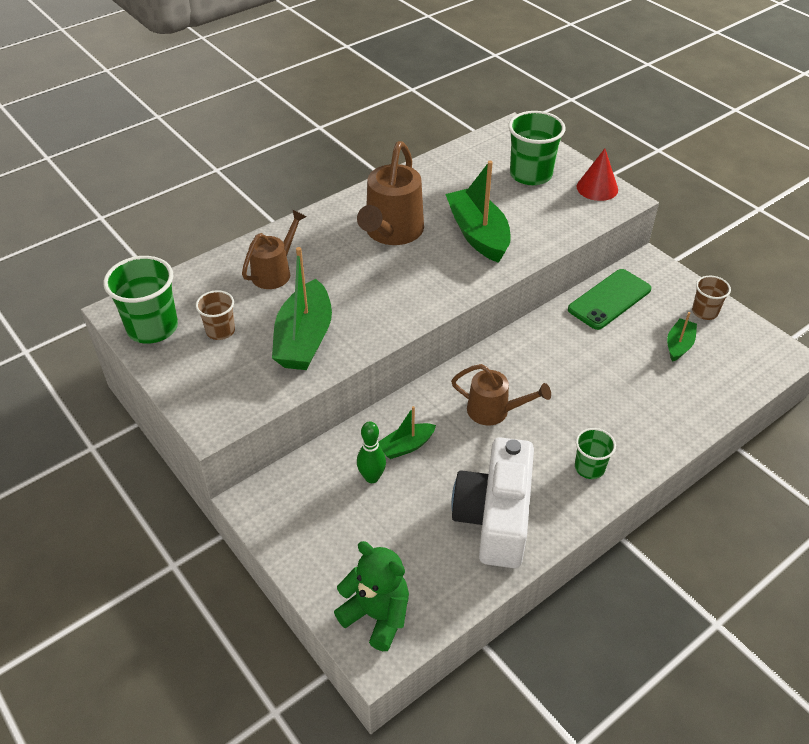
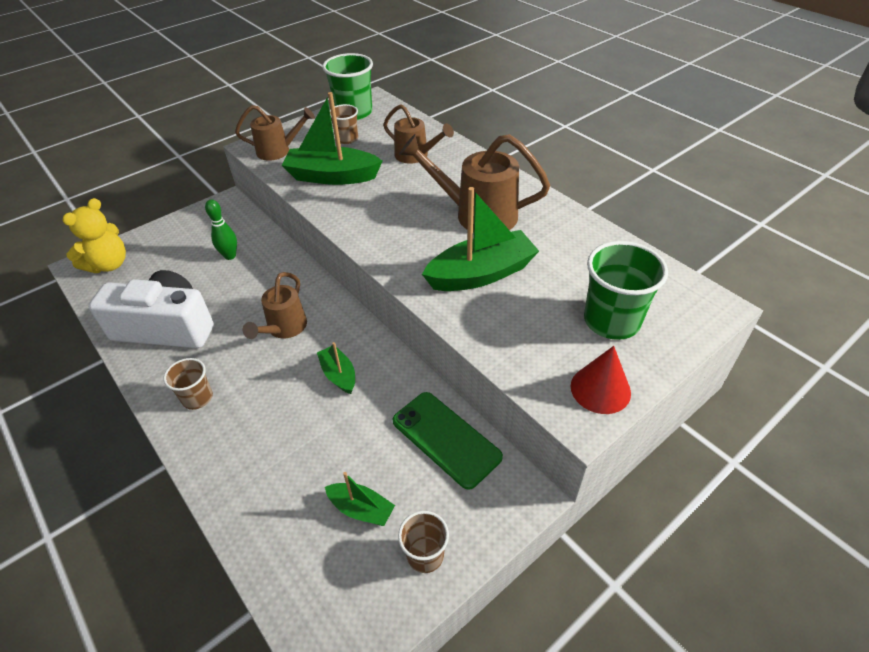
camera: 90 degrees right, 0 degrees up
green teddy bear [334,541,409,651] -> yellow teddy bear [62,198,126,273]
green boat [378,406,436,459] -> green boat moved to [317,342,355,394]
green cup [575,428,616,479] -> brown cup [164,358,213,410]
none -> brown watering can [235,105,315,161]

